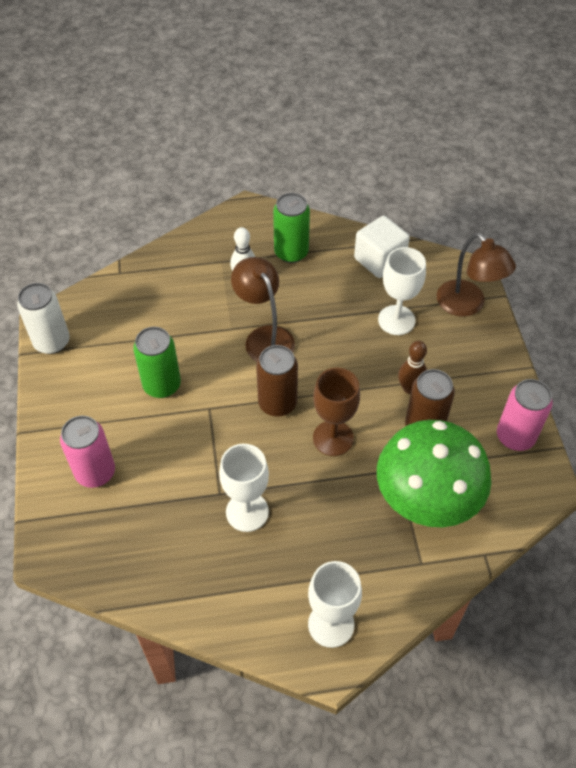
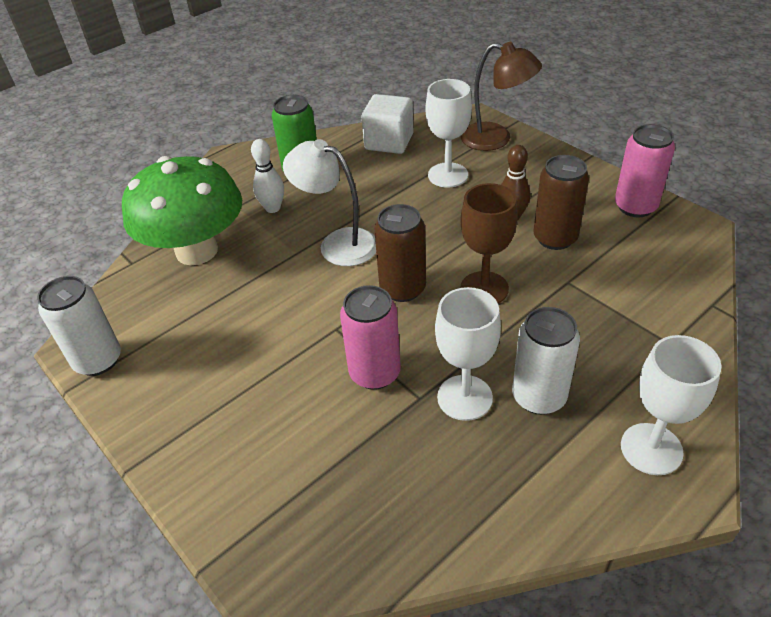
camera: 30 degrees left, 10 degrees down
pink can [60,416,115,488] -> pink can moved to [340,285,401,390]
green can [133,327,181,398] -> none
brown lamp [231,257,295,362] -> white lamp [283,139,376,266]
green mushroom [377,420,491,527] -> green mushroom moved to [122,156,242,265]
none -> white can [512,307,580,415]

